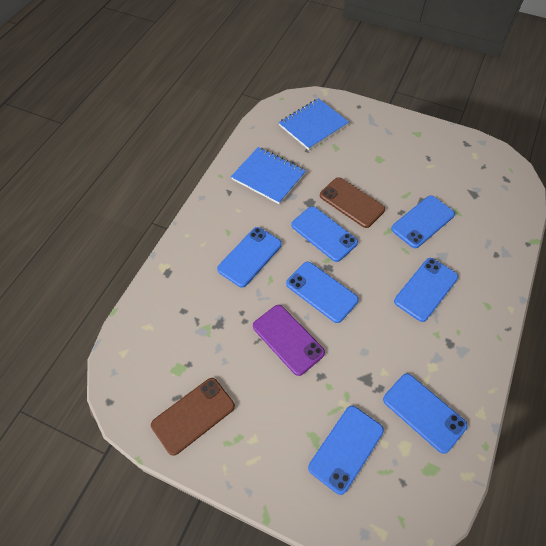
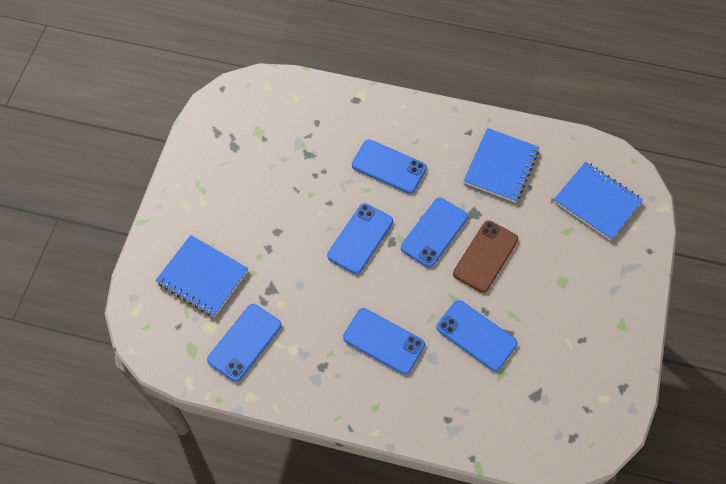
camera: 80 degrees right, 5 degrees up
brown phone [151,378,235,456] -> none
purple phone [253,305,325,376] -> none
blue phone [308,406,384,495] -> blue notebook [155,235,249,317]

